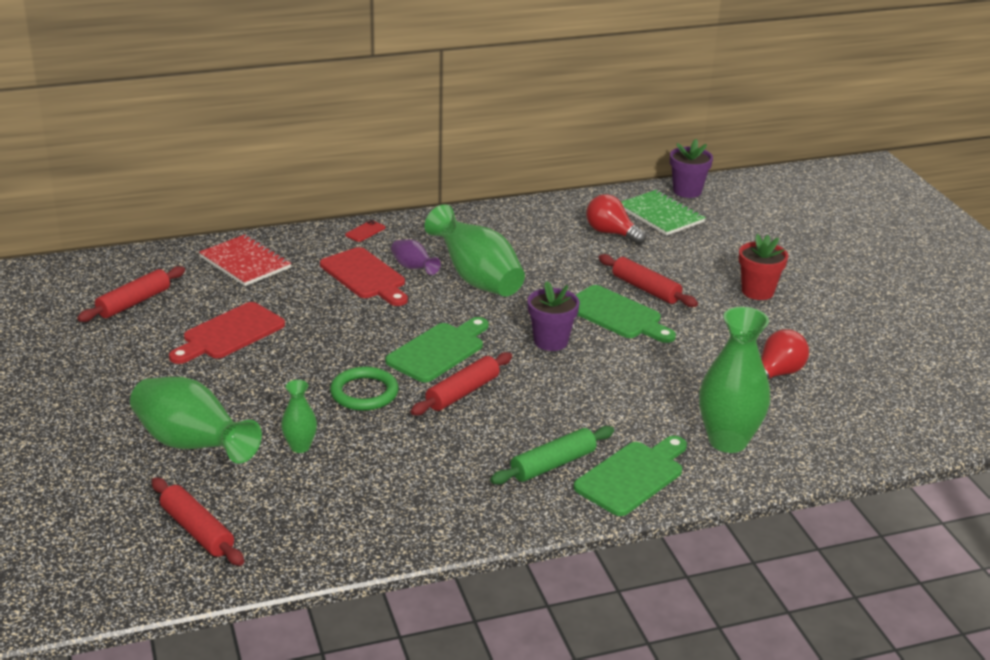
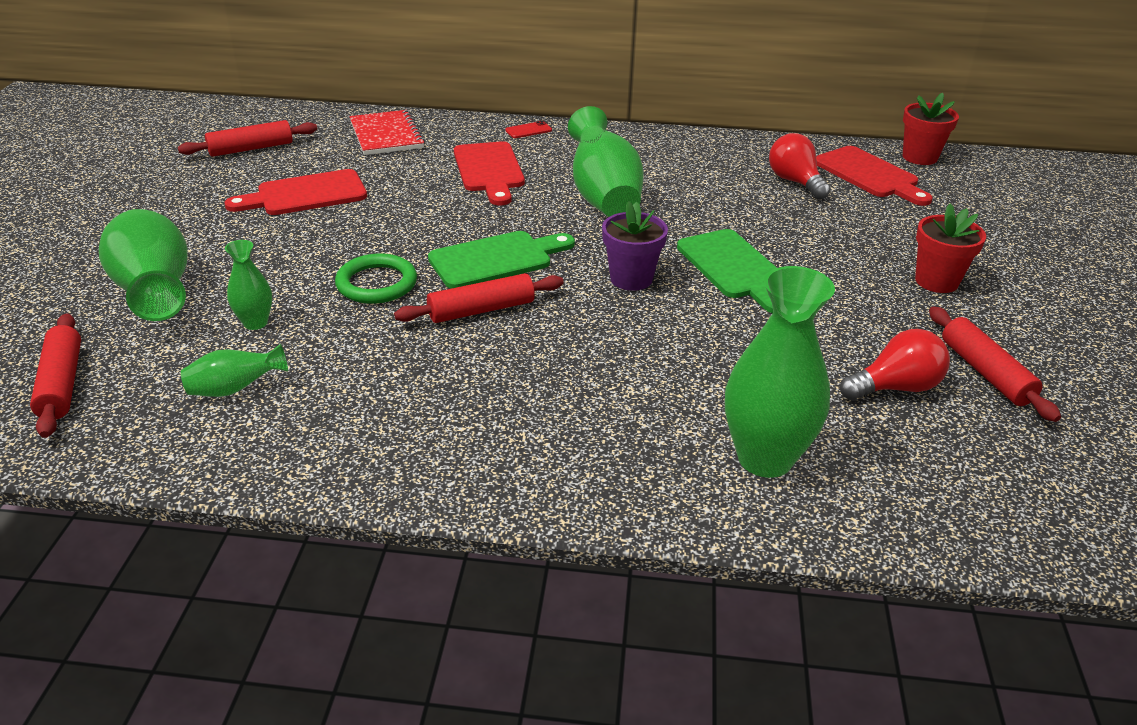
camera: 25 degrees right, 5 degrees up
purple vase [391,239,441,275] -> none
green rolling pin [490,426,614,485] -> none
green cutting board [574,436,687,516] -> none
red rolling pin [598,254,698,307] -> red rolling pin moved to [929,306,1061,422]
green notebook [621,190,706,236] -> red cutting board [816,146,933,206]
purple flower pot [670,139,713,198] -> red flower pot [903,93,959,165]
none -> green vase [181,344,288,397]

